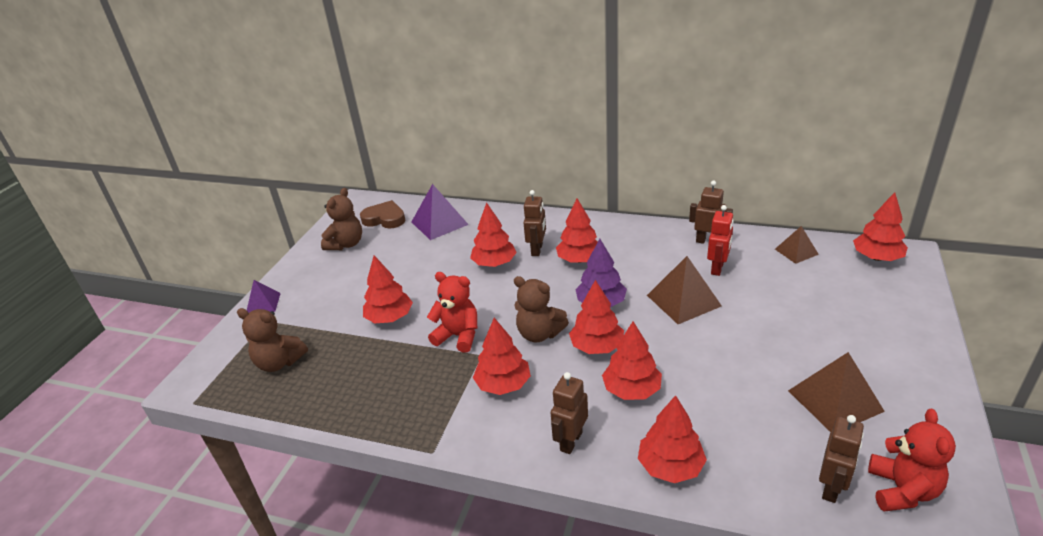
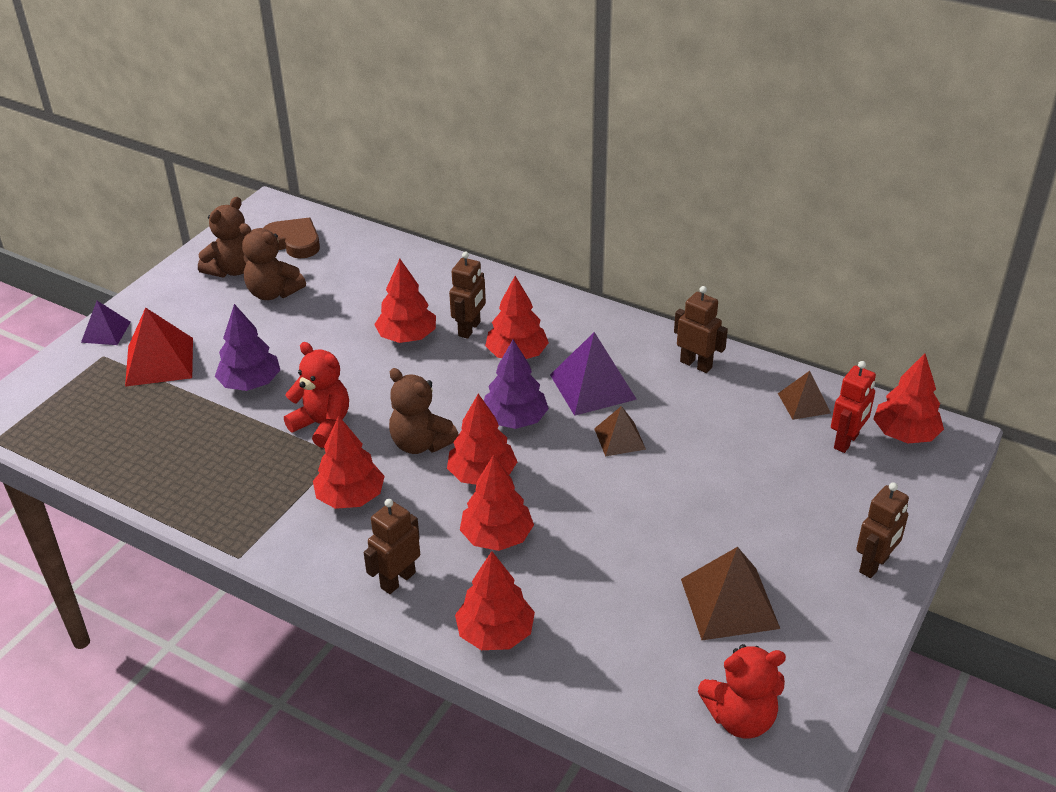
camera: 10 degrees right, 5 degrees up
brown teddy bear [237,308,308,372] -> brown teddy bear moved to [239,223,306,300]
red tree [363,255,413,323] -> purple tree [215,304,280,391]
purple pyramid [412,184,469,240] -> purple pyramid moved to [550,332,637,416]
brown pyramid [647,256,722,324] -> brown pyramid [594,406,646,456], size x0.60
red robot [707,205,734,276] -> red robot moved to [831,361,876,453]
brown robot [819,415,864,503] -> brown robot moved to [856,483,909,578]
red teddy bear [868,409,956,512] -> red teddy bear turned 60 degrees clockwise [698,644,786,738]
none -> red pyramid [125,308,193,387]

